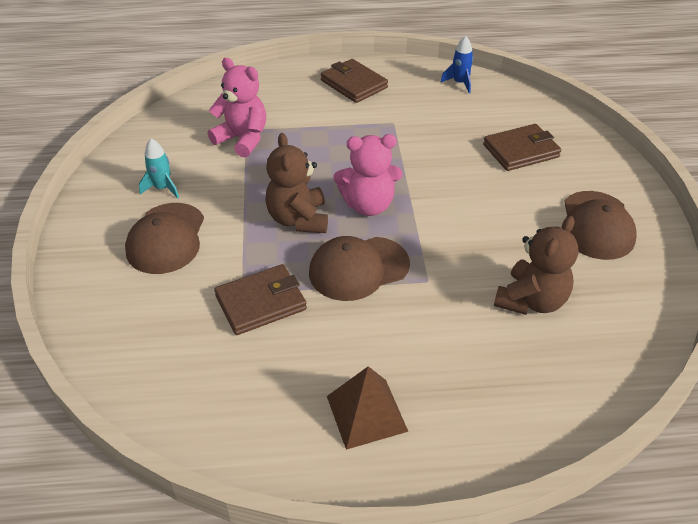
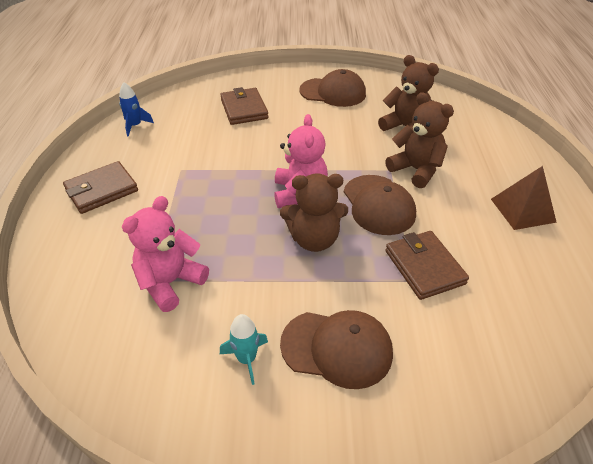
camera: 85 degrees left, 0 degrees up
none -> brown teddy bear [385,92,454,188]

